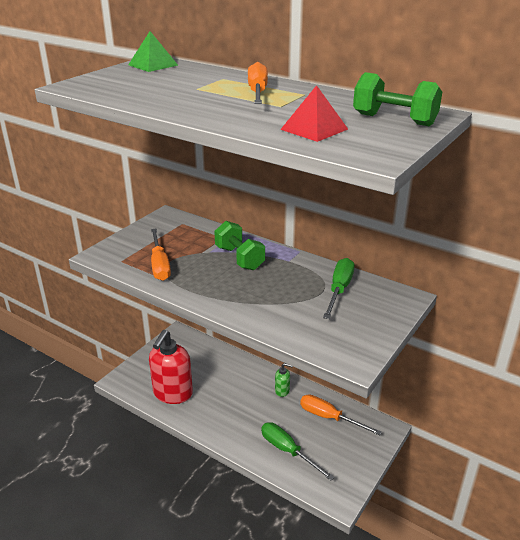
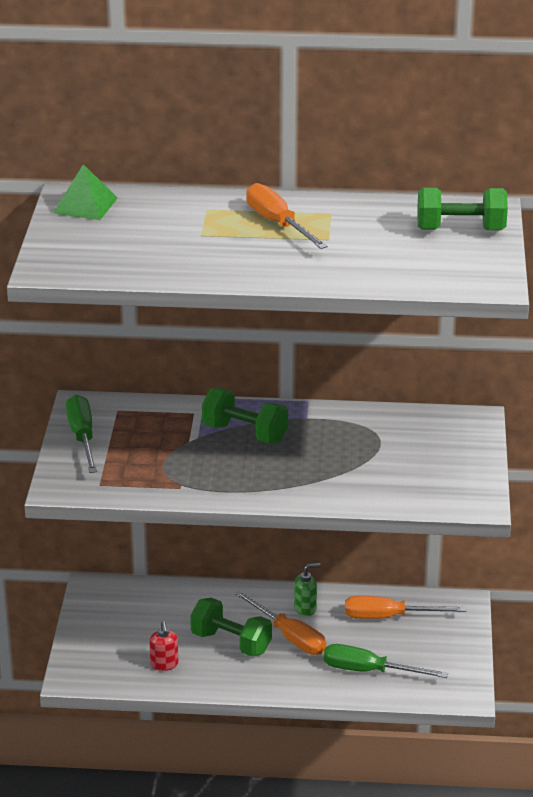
camera: 30 degrees left, 0 degrees up
red soap dispenser [149,330,193,404] -> red soap dispenser [149,621,178,671], size x0.45
orange screwdriver [151,229,171,281] -> orange screwdriver moved to [235,591,326,655]
red pyramid [280,85,348,142] -> none
green screwdriver [323,258,355,319] -> green screwdriver moved to [66,395,97,473]
none -> green dumbbell [190,598,272,656]

